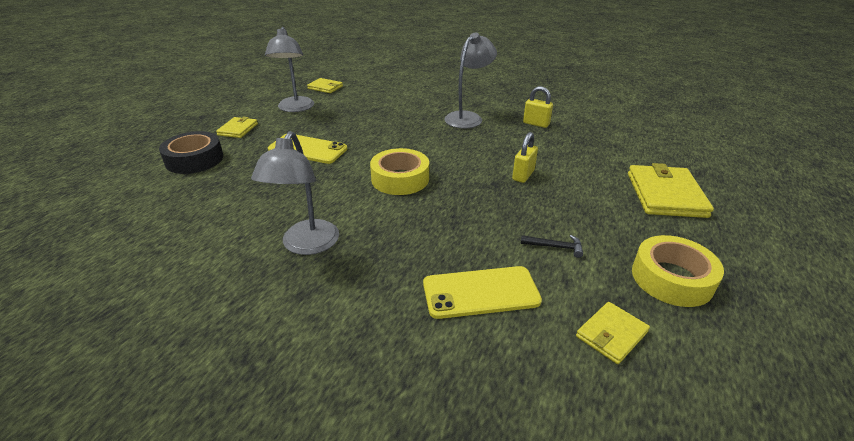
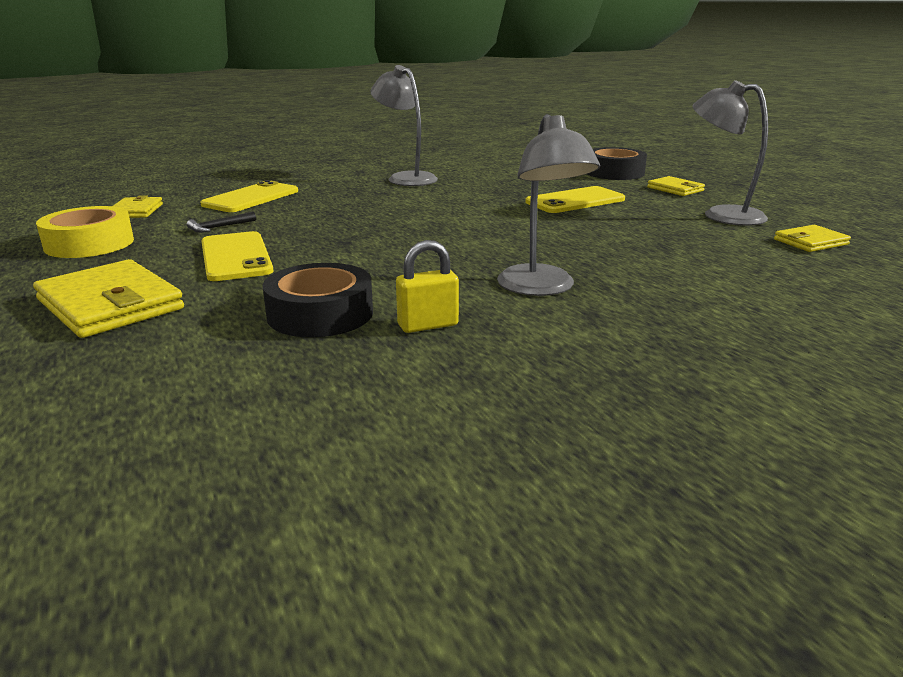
camera: 130 degrees right, 10 degrees down
yellow tape [370,148,429,195] -> none
yellow padlock [512,132,538,183] -> none
none -> yellow phone [201,231,274,281]
none -> black tape [262,263,373,337]

